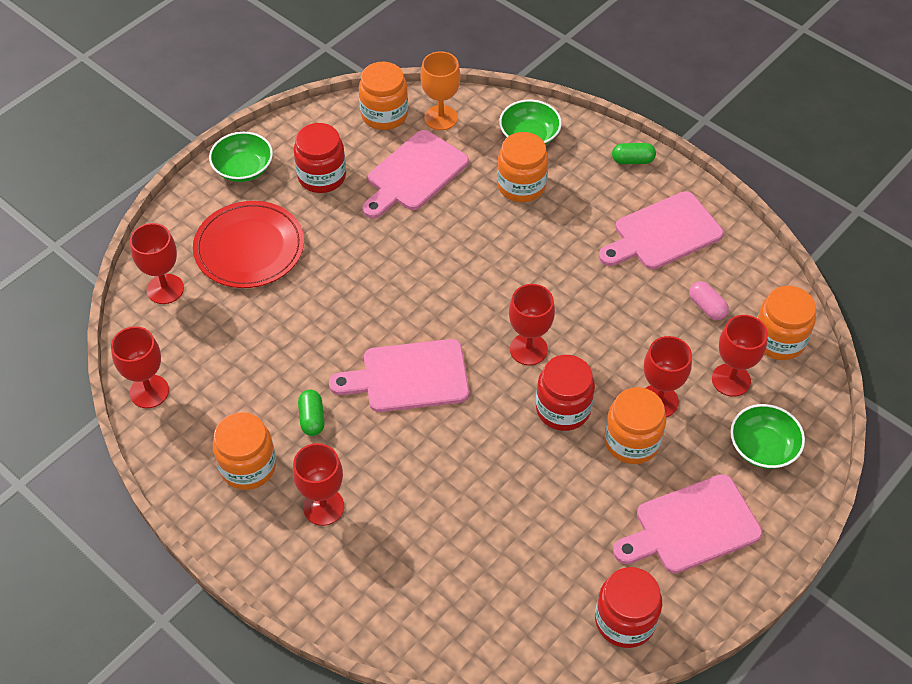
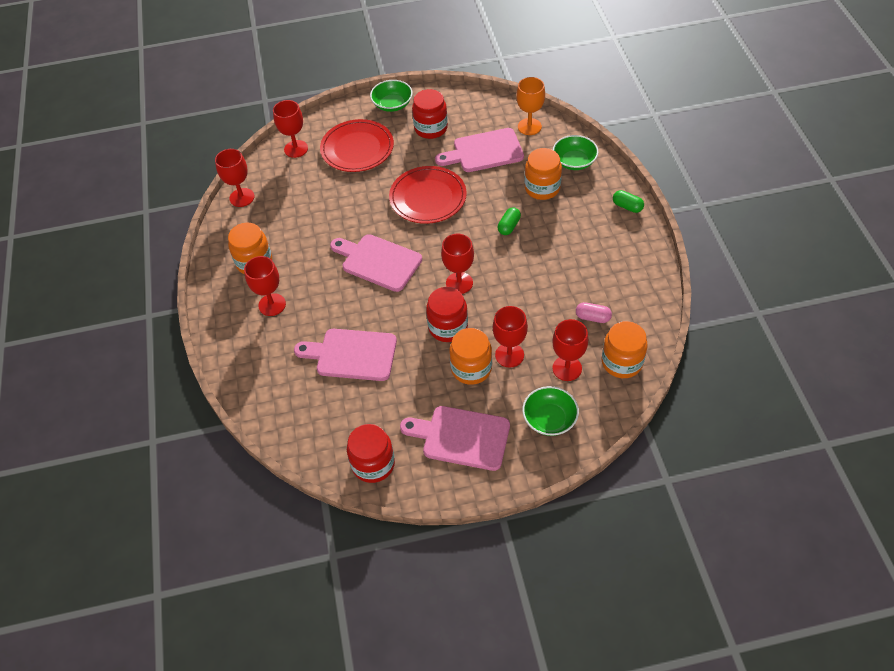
camera: 40 degrees right, 0 degrees up
green capsule [298,390,325,436] -> green capsule moved to [498,207,521,235]
orange jar [359,62,408,130] -> none
pink cutting board [599,191,724,270] -> pink cutting board moved to [294,329,397,381]
pink capsule [689,281,729,320] -> pink capsule turned 75 degrees counterclockwise [576,302,612,323]
none -> red plate [389,166,467,224]

